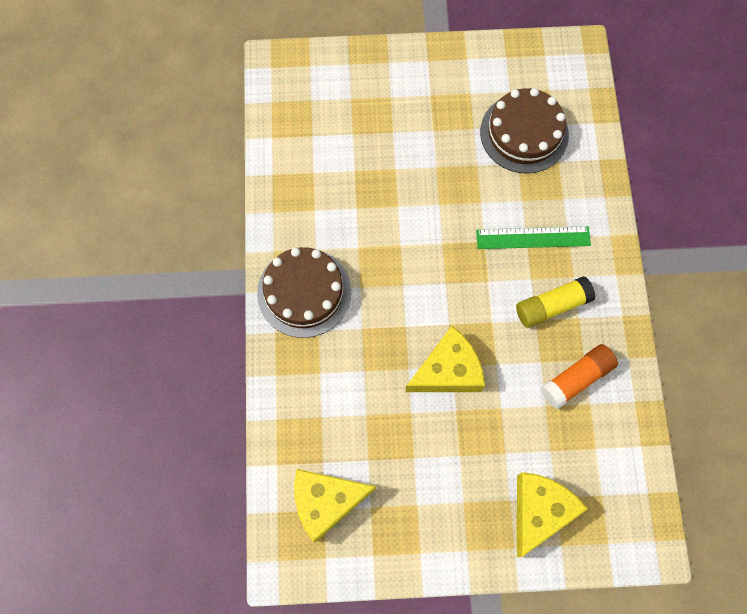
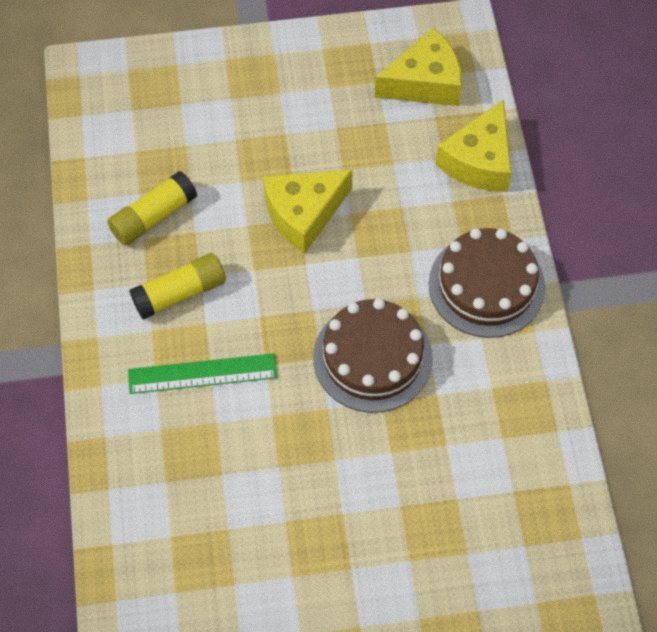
camera: 175 degrees right, 10 degrees down
brown cake [480,88,569,174] -> brown cake moved to [313,298,433,413]
yellow cheese [517,472,588,557] -> yellow cheese moved to [436,99,512,192]
orange glue stick [541,344,618,409] -> yellow glue stick [107,171,197,246]

